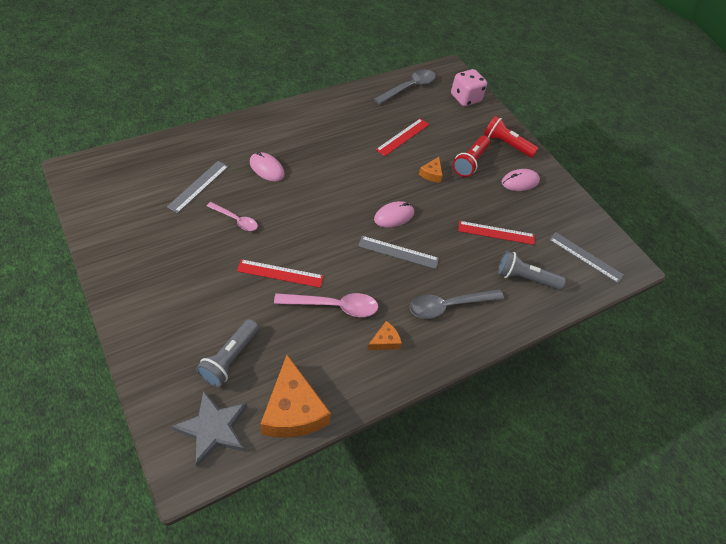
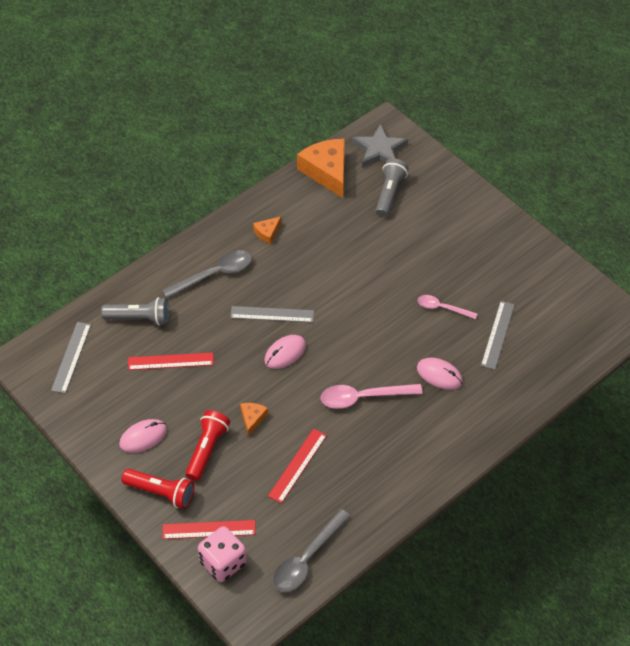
camera: 175 degrees right, 0 degrees up
red ruler [237,259,324,288] -> red ruler moved to [163,520,256,539]
pink spoon [274,293,378,317] -> pink spoon moved to [321,384,423,409]
grey ruler [549,232,624,283] -> grey ruler turned 75 degrees clockwise [51,322,91,394]

